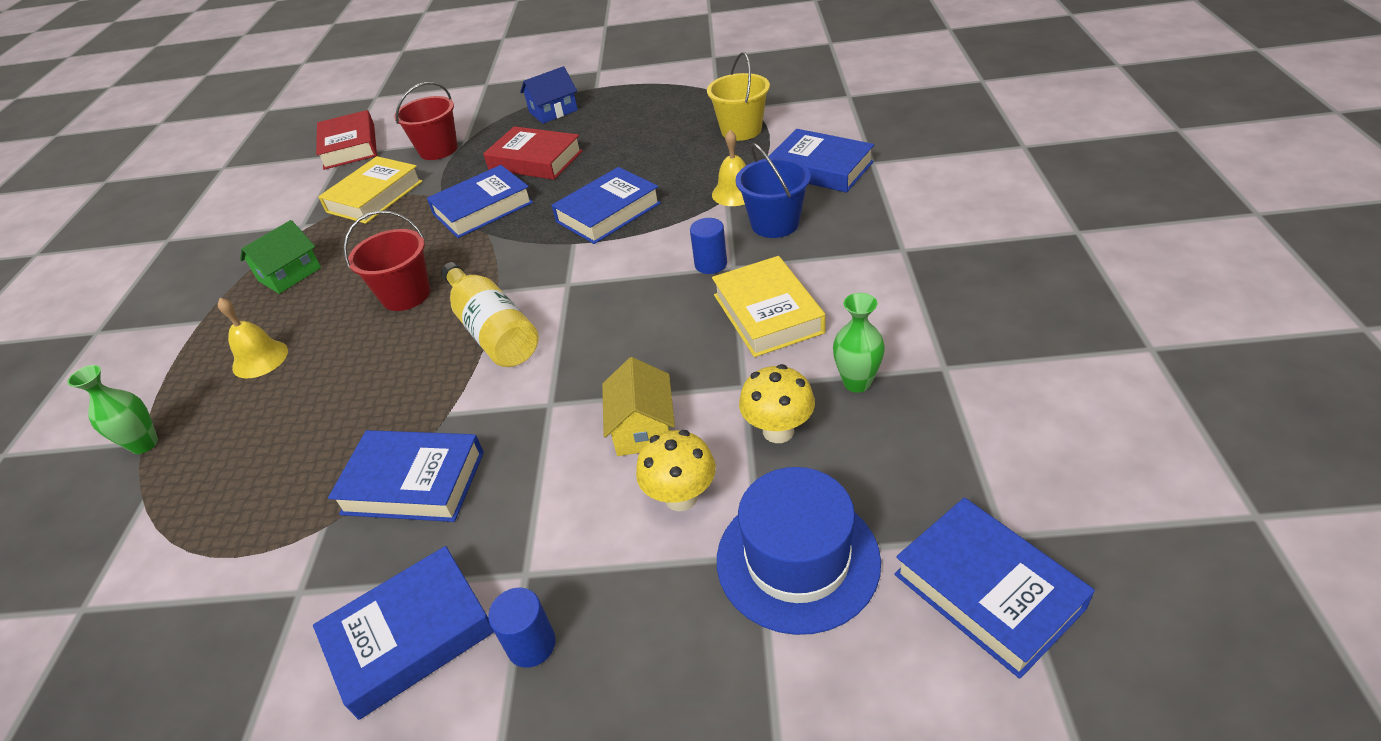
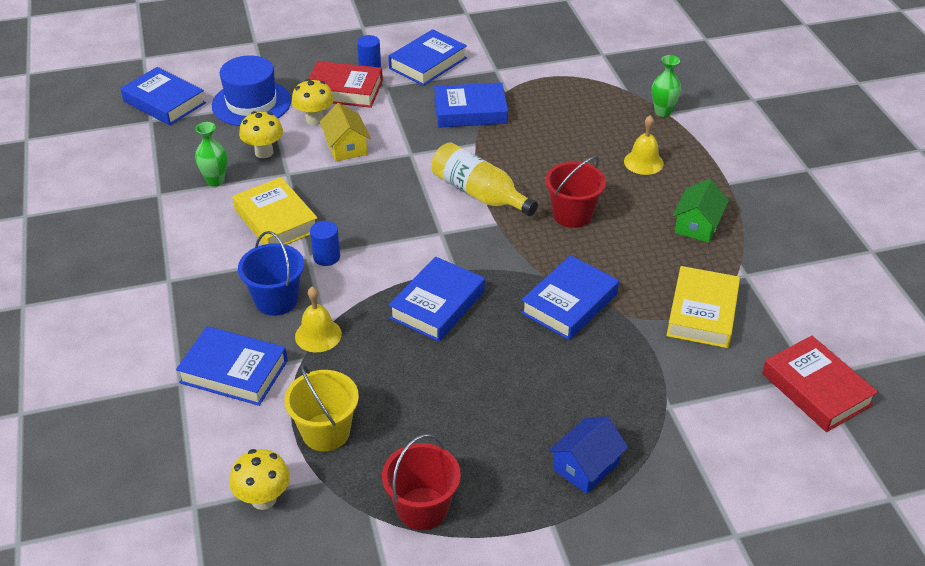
camera: 160 degrees right, 0 degrees up
red bucket [394,82,458,160] -> red bucket moved to [382,434,461,530]
red book [483,126,583,180] -> red book moved to [308,61,383,108]
none -> yellow mushroom [230,449,290,510]

